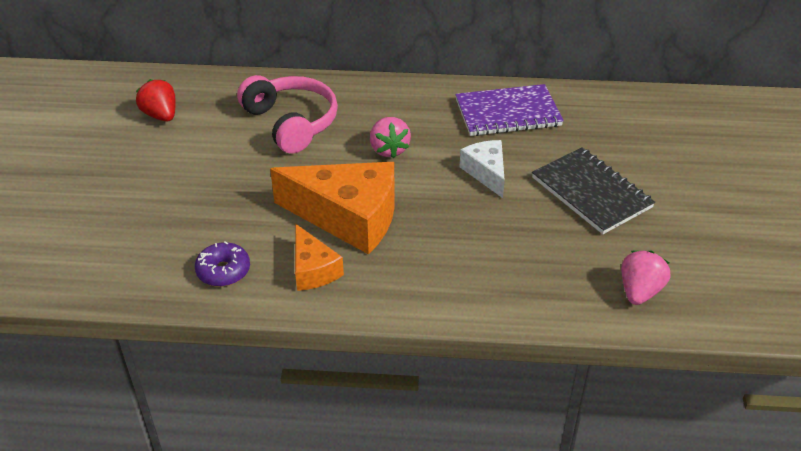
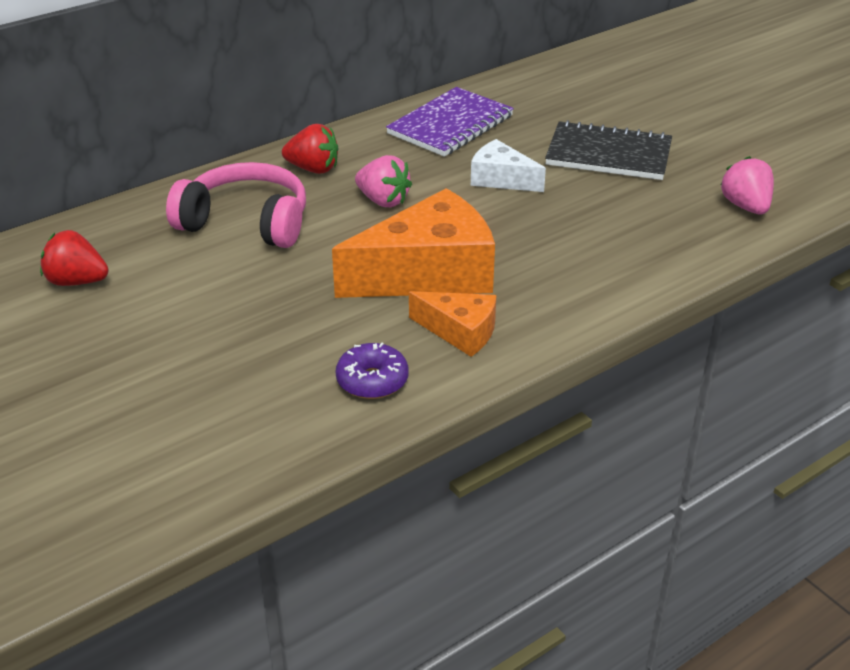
camera: 40 degrees left, 5 degrees down
none -> red strawberry [282,124,338,174]

